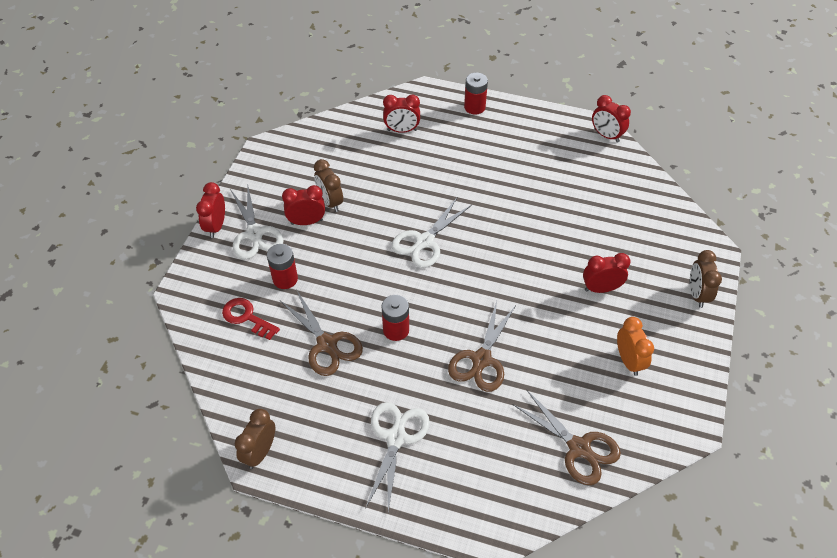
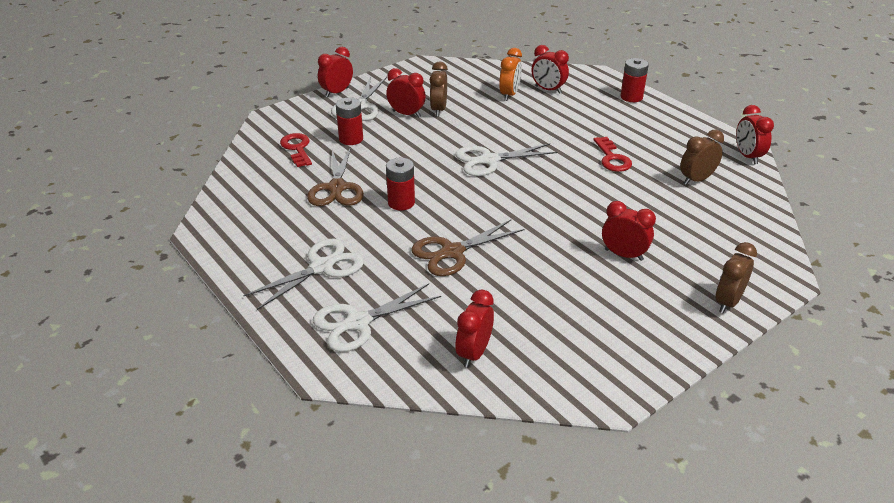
camera: 35 degrees right, 15 degrees down
brown clock [235,409,275,469] -> brown clock moved to [680,130,724,185]
brown scissors [512,389,621,485] -> red clock [455,290,494,368]
orange clock [617,317,654,376] -> orange clock moved to [499,48,522,101]
none -> white scissors [313,284,441,352]
none -> red key [593,137,632,172]

